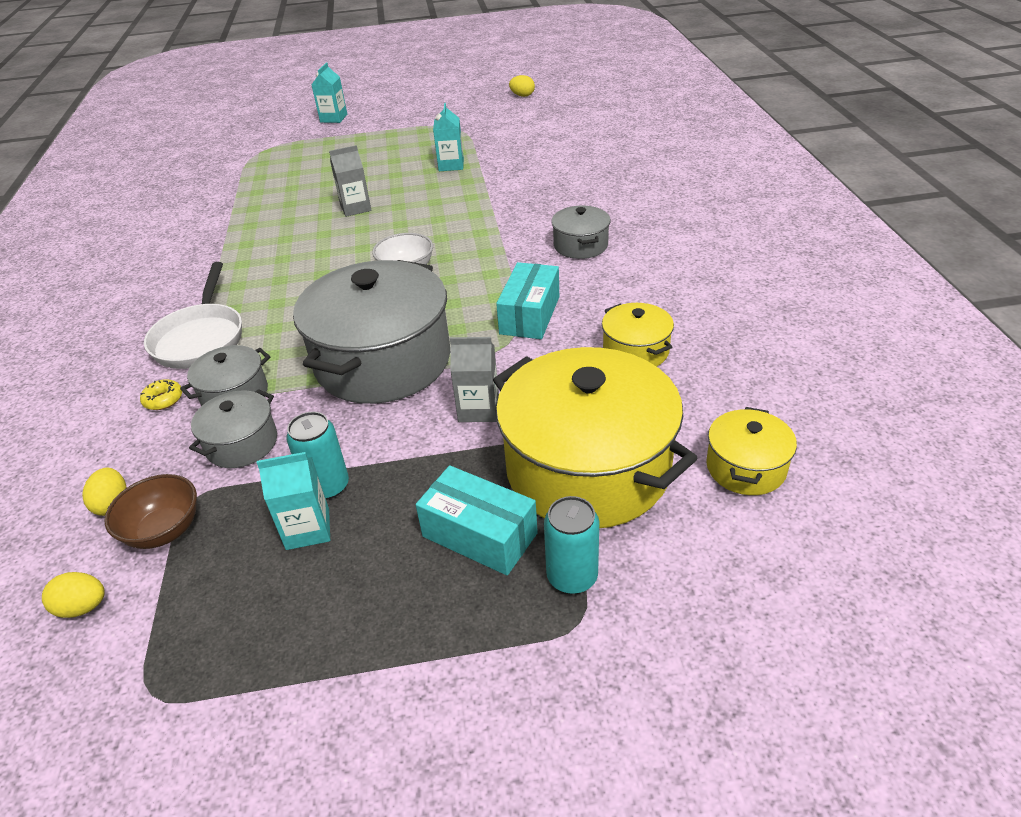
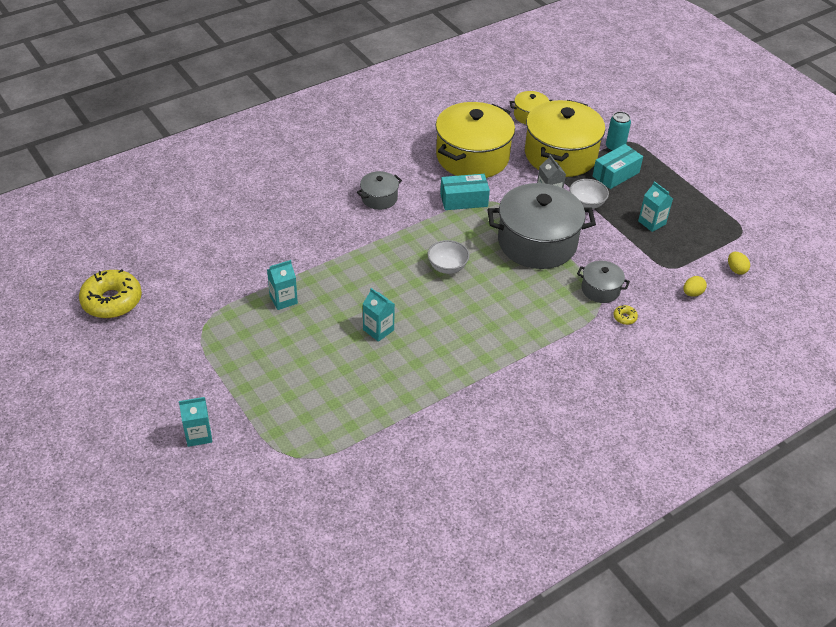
camera: 120 degrees left, 5 degrees up
brown bowl [104,474,197,549] -> none
white pan [144,262,242,369] -> none
grey pot [189,389,277,468] -> none
turquoise can [286,412,349,500] -> none
grey carton [329,145,371,217] -> turquoise carton [363,288,395,342]
turquoise box [416,465,538,575] -> turquoise box turned 45 degrees clockwise [593,144,643,189]
yellow egg [509,75,535,97] -> yellow donut [79,269,142,318]
yellow pot [602,303,674,367] -> yellow pot [436,102,515,178], size x2.12
none -> white bowl [570,179,609,209]

